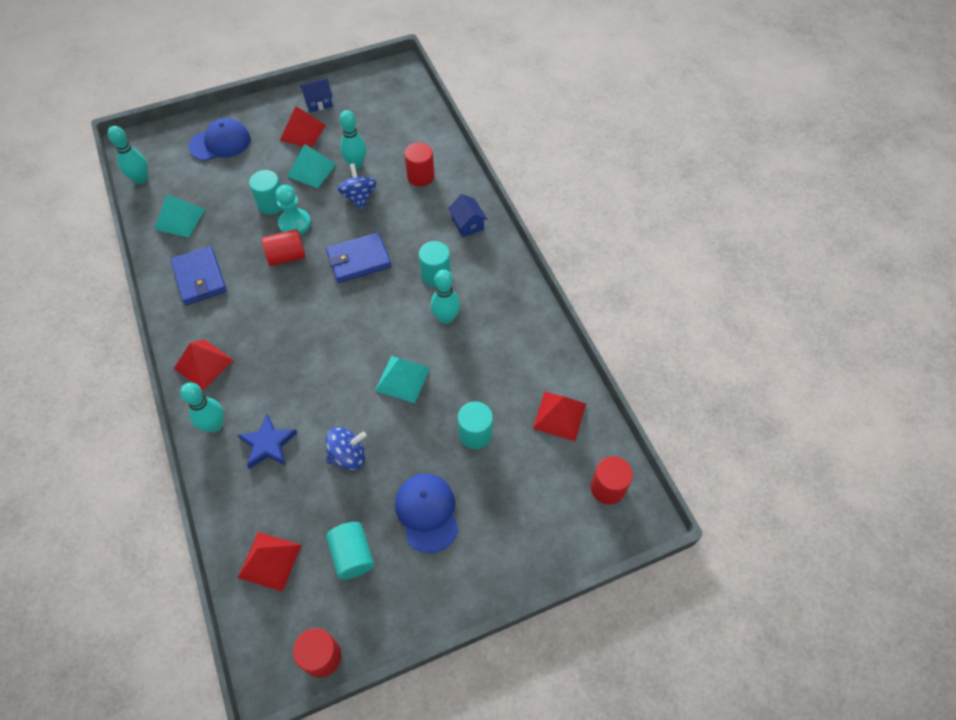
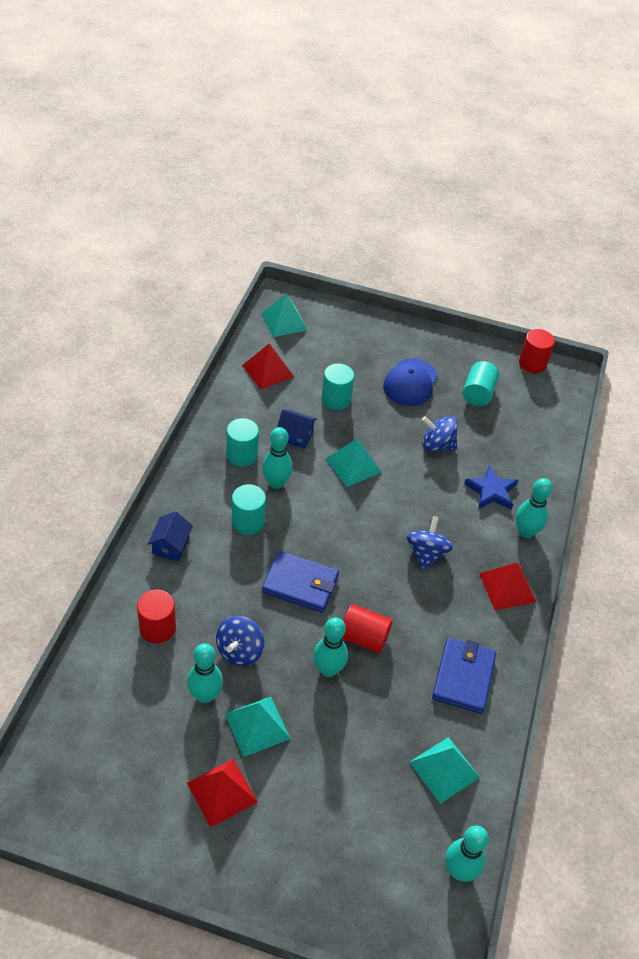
camera: 145 degrees left, 10 degrees down
blue cap [189,118,251,161] -> none
red pyramid [238,532,301,592] -> none
turquoise cylinder [249,170,283,215] -> turquoise cylinder moved to [226,418,259,467]
turquoise pawn [275,185,311,235] -> turquoise bowling pin [313,617,348,677]
blue house [300,78,333,112] -> blue house moved to [277,409,317,449]
red cylinder [591,456,633,505] -> turquoise pyramid [261,294,308,337]
none -> blue spinning top [407,516,453,570]

